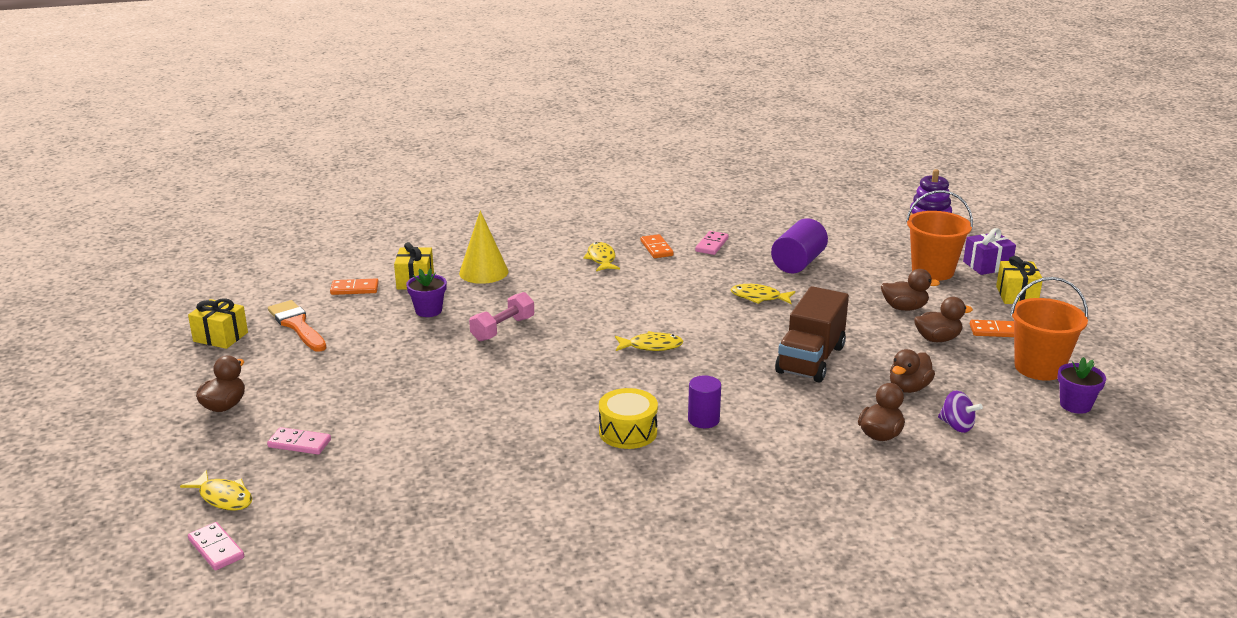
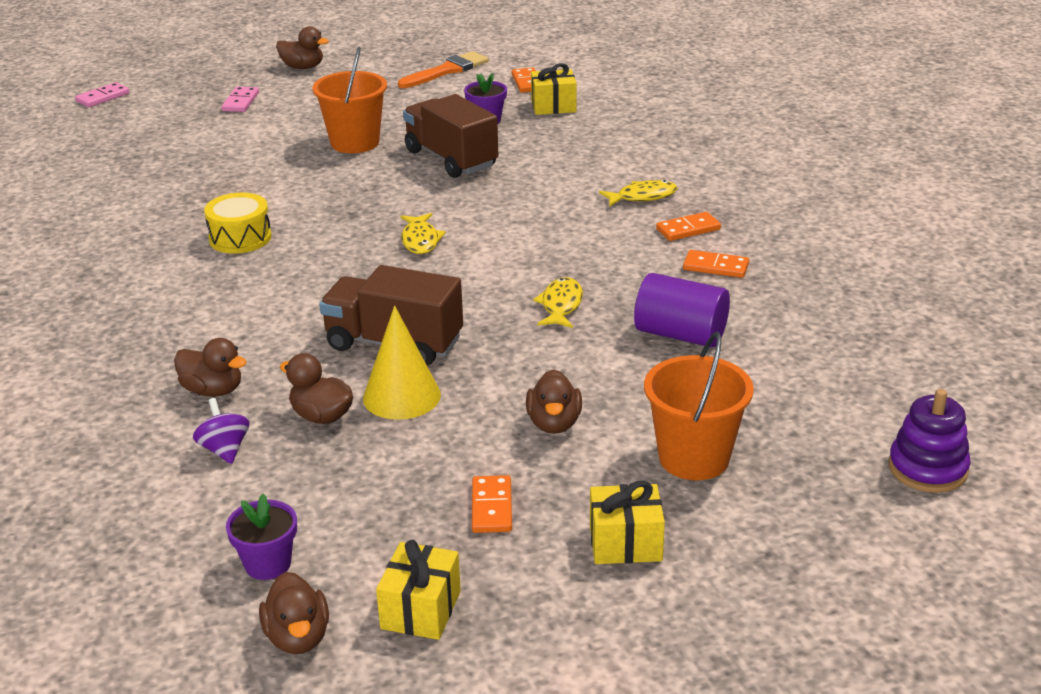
camera: 85 degrees right, 5 degrees up
yellow fish [180,470,252,511] -> none
yellow gift [188,298,248,349] -> yellow gift moved to [376,540,461,640]
yellow cone [459,211,509,284] -> yellow cone moved to [363,306,441,420]
pink dumbbell [469,292,534,342] -> brown truck [403,94,498,178]
purple cylinder [688,375,721,428] -> none
pink domino [695,231,729,255] -> orange domino [683,250,749,278]
brown duck [914,297,973,342] -> brown duck moved to [259,572,329,654]
purple spinning top [938,390,983,433] -> purple spinning top turned 120 degrees clockwise [193,398,249,464]
purple gift [963,228,1016,275] -> none
orange bucket [1010,277,1088,381] -> orange bucket moved to [312,47,387,153]

